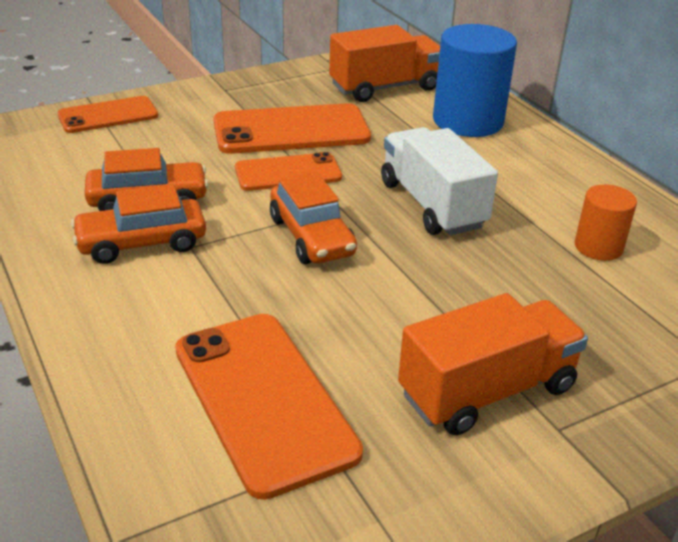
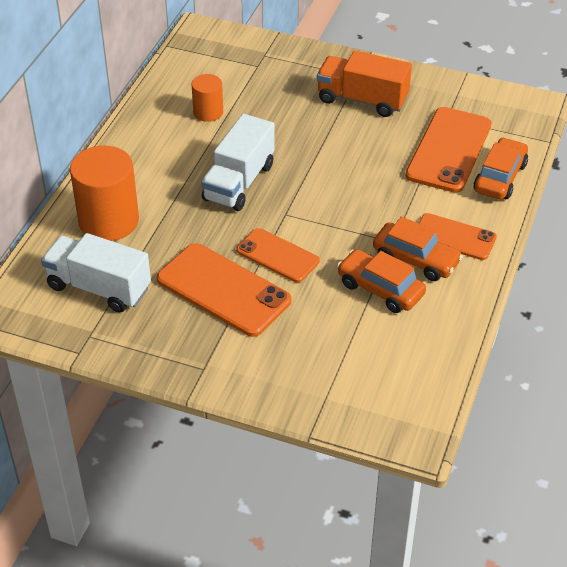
camera: 130 degrees left, 10 degrees up
orange phone [58,96,158,133] -> orange phone moved to [419,213,497,260]
orange car [270,172,357,264] -> orange car moved to [474,137,528,200]
orange truck [329,25,440,102] -> white truck [41,233,151,312]
blue cylinder [433,24,517,137] -> orange cylinder [70,146,139,241]

